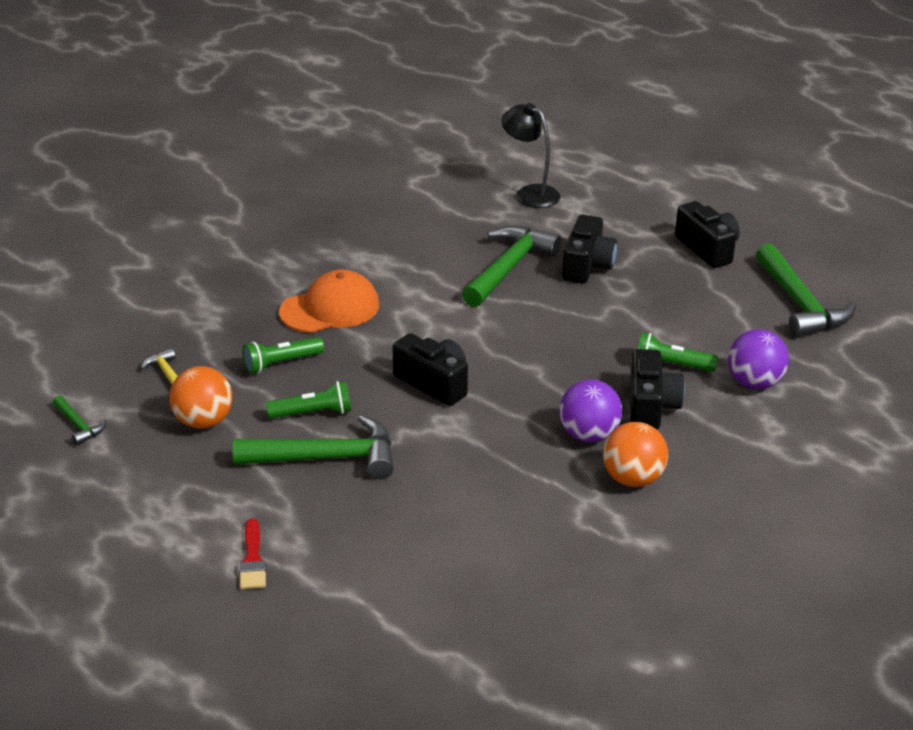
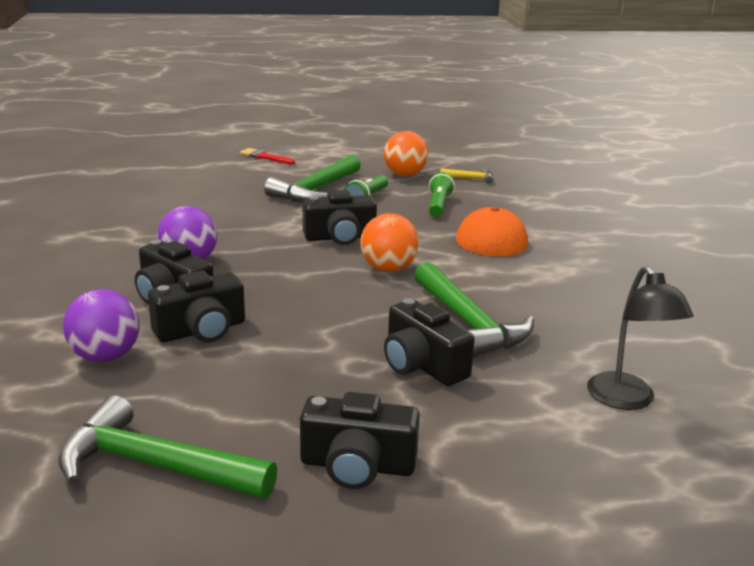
camera: 125 degrees right, 10 degrees down
green hammer [53,396,106,445] -> none
black lamp [501,103,560,208] -> black lamp turned 90 degrees clockwise [587,266,693,410]
orange ball [603,422,668,487] -> orange ball moved to [360,213,419,272]
green flashlight [638,333,718,372] -> black camera [148,271,245,342]

